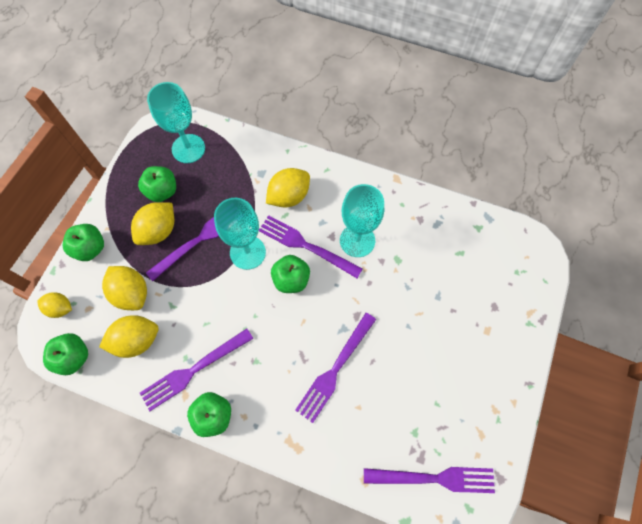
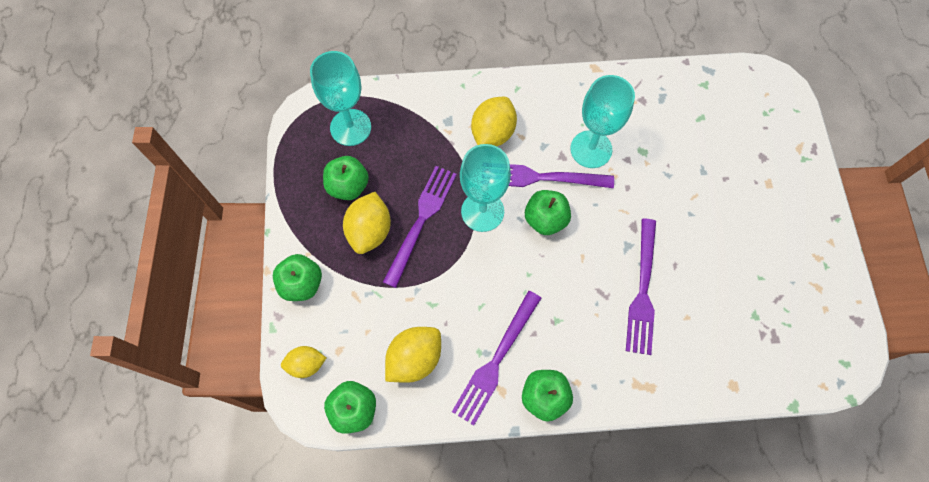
camera: 25 degrees left, 0 degrees up
yellow lemon [102,266,147,310] -> none
purple fork [364,467,495,493] -> none

